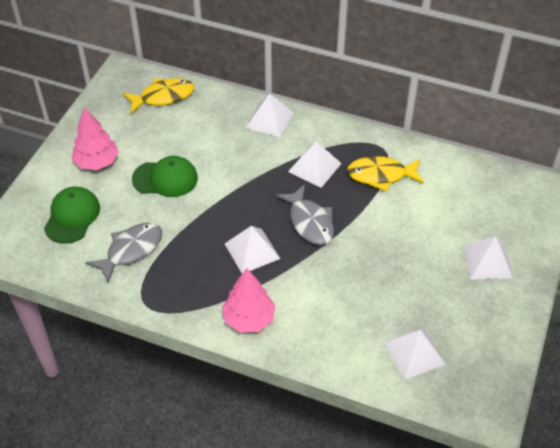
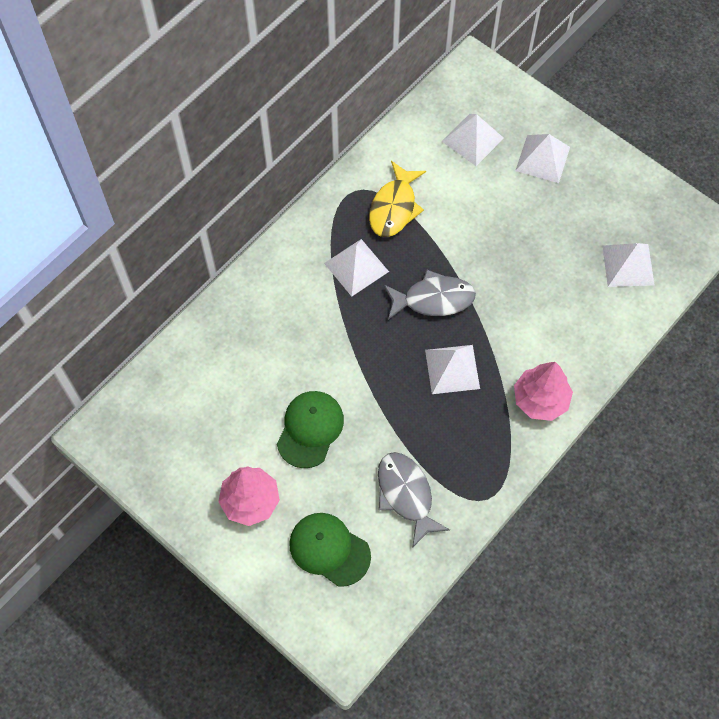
camera: 70 degrees left, 15 degrees up
yellow fish [123,78,194,114] -> none
white pyramid [246,93,294,138] -> white pyramid moved to [442,114,504,166]

